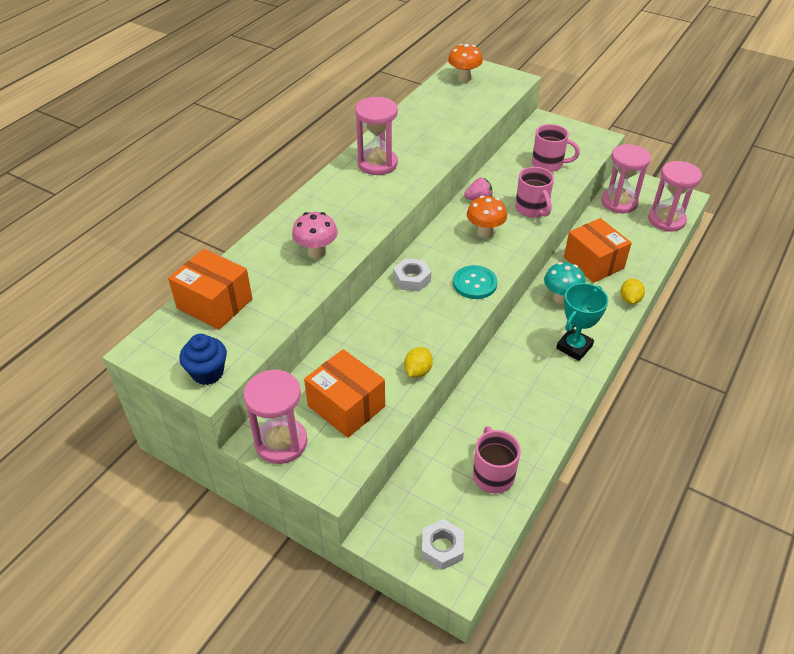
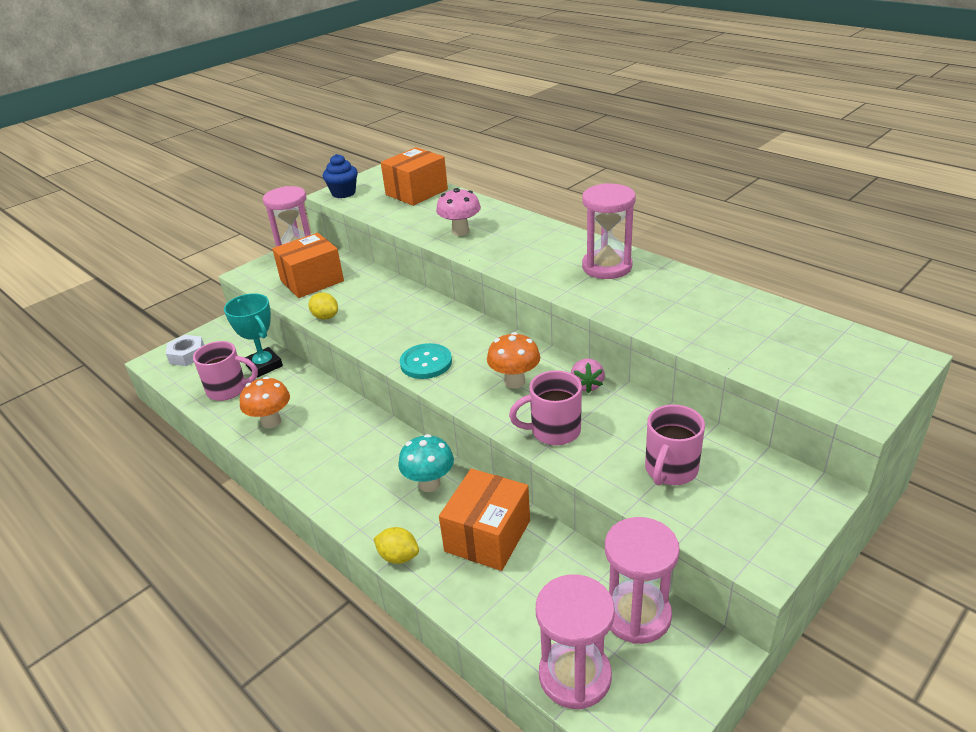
camera: 105 degrees right, 10 degrees down
white nut [393,258,431,292] -> none
orange mushroom [448,44,483,82] -> orange mushroom moved to [240,376,290,429]
turquoise trophy [556,283,608,361] -> turquoise trophy moved to [224,293,283,377]
orange box [564,218,632,283] -> orange box turned 45 degrees counterclockwise [439,469,530,571]

